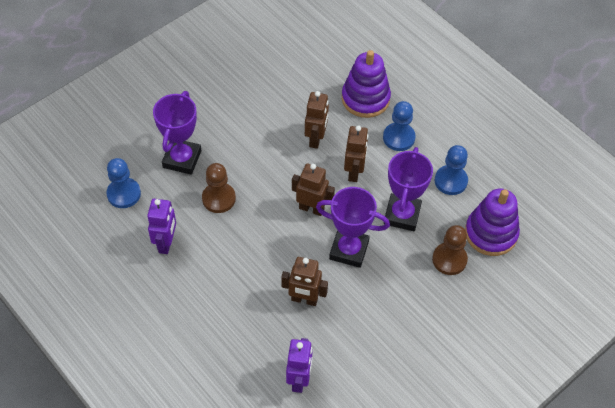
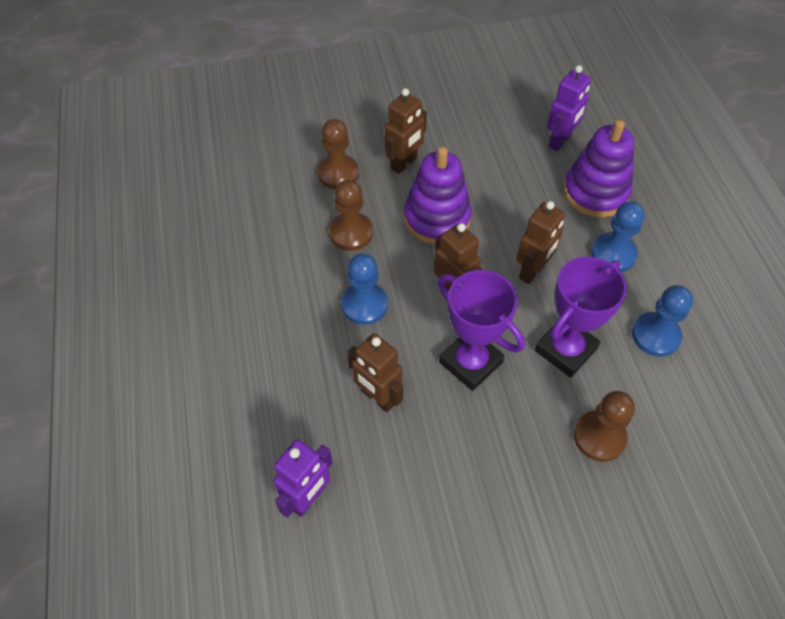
camera: 30 degrees right, 0 degrees up
blue pawn [106,158,141,208] -> blue pawn moved to [341,253,388,325]
purple robot [147,199,176,254] -> purple robot moved to [547,65,591,151]
purple trophy [153,91,201,175] -> brown pawn [317,119,359,189]
brown robot [305,91,329,149] -> brown robot moved to [385,88,427,174]
purple stacking toy [465,188,520,256] -> purple stacking toy moved to [404,147,472,245]

